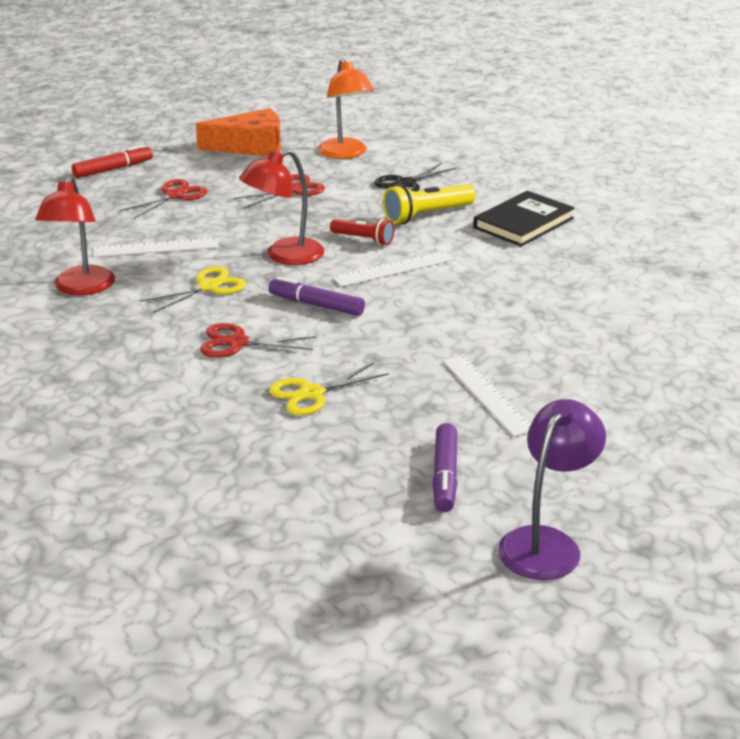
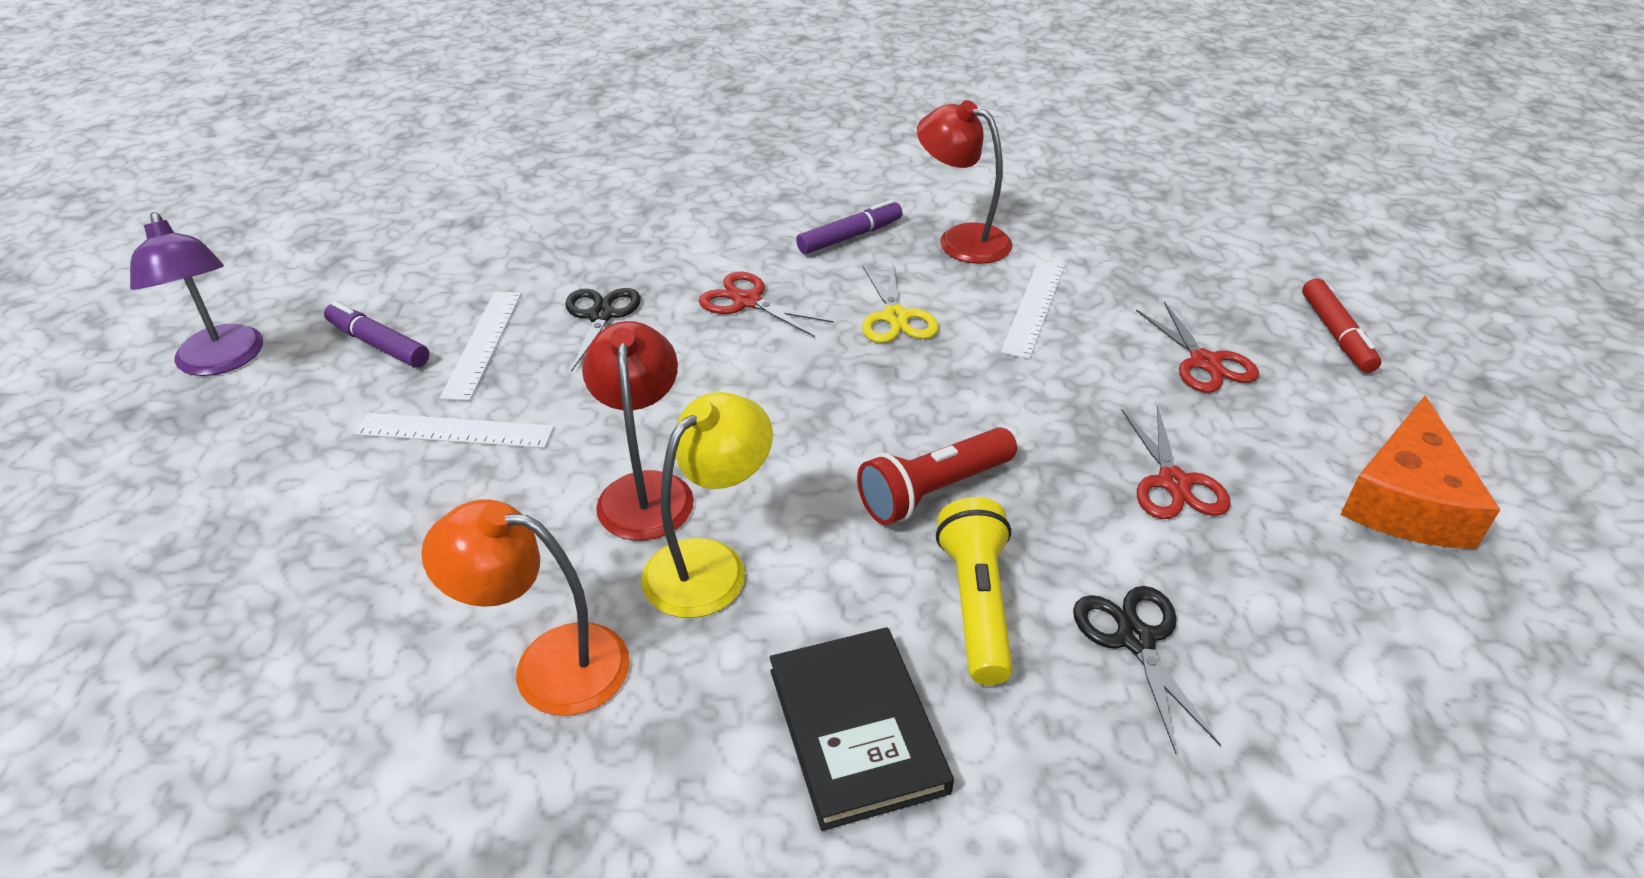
camera: 120 degrees right, 10 degrees up
red scissors [200,323,316,357] -> red scissors turned 90 degrees counterclockwise [699,272,833,337]
red lamp [239,149,324,265] -> red lamp moved to [582,321,694,540]
purple marker [269,276,365,316] -> purple marker moved to [796,200,903,254]
yellow scissors [269,362,389,415] -> black scissors [565,288,641,372]
orange lamp [318,58,374,159] -> orange lamp moved to [421,499,630,716]
red flashlight [330,219,394,245] -> red flashlight [857,427,1017,525], size x1.53
white ruler [332,251,454,287] -> white ruler moved to [440,291,522,401]
none -> yellow lamp [641,392,773,618]

